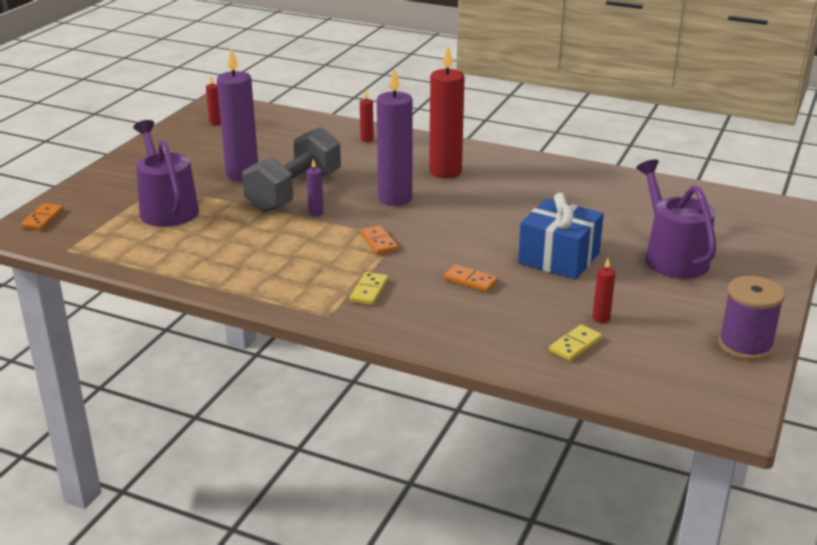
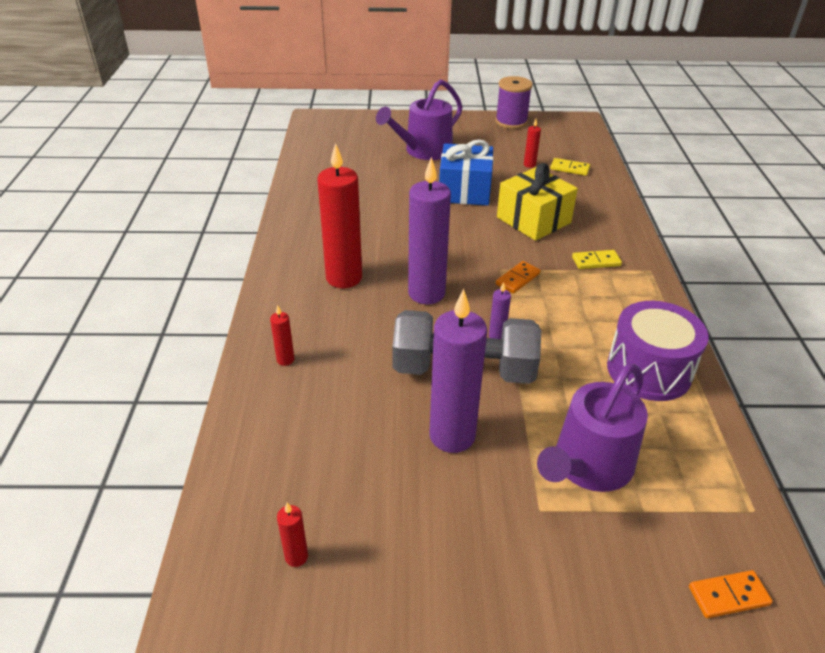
camera: 115 degrees left, 10 degrees up
orange domino [444,265,498,292] -> yellow gift [497,163,578,241]
none -> purple drum [607,301,709,401]

